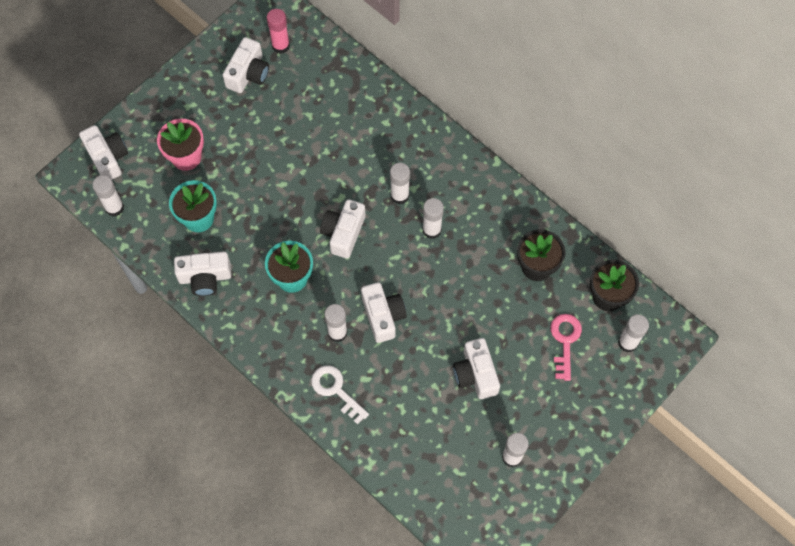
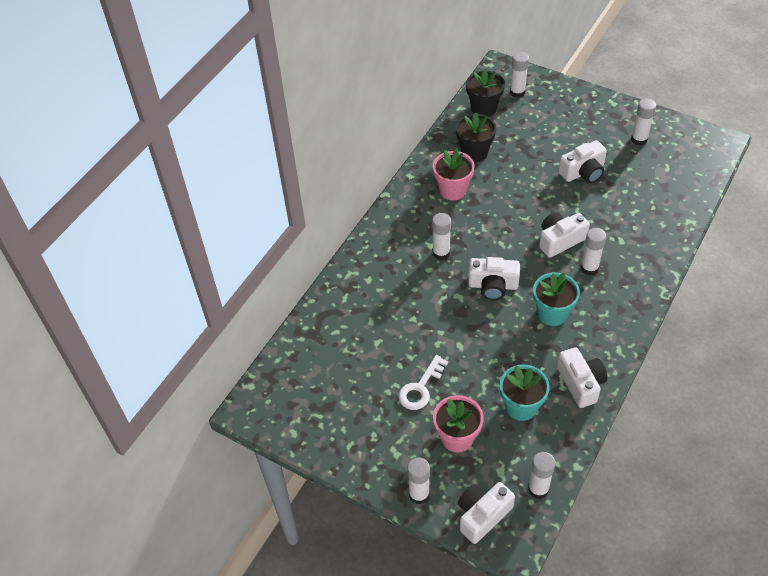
camera: 100 degrees left, 15 degrees down
white camera [223,37,269,93] -> none
pink glue stick [267,9,290,54] -> none
white key [311,365,369,425] -> white key moved to [398,355,448,410]
white glue stick [423,198,444,239] -> white glue stick moved to [407,457,430,504]
pink key [550,314,582,381] -> none
none -> pink flower pot [433,148,475,200]

